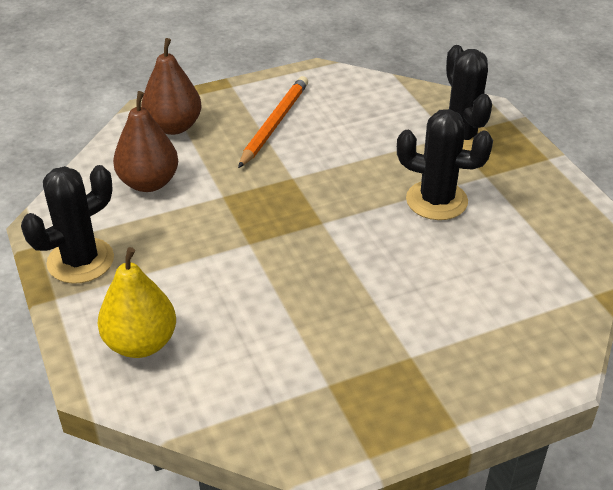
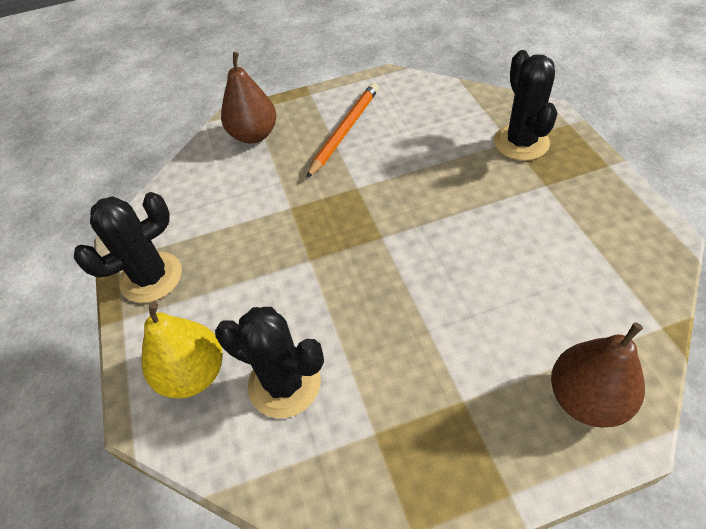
camera: 10 degrees right, 10 degrees up
brown pear [113,91,178,192] -> brown pear moved to [551,322,645,428]
black cactus [397,109,493,220] -> black cactus moved to [215,307,324,418]

